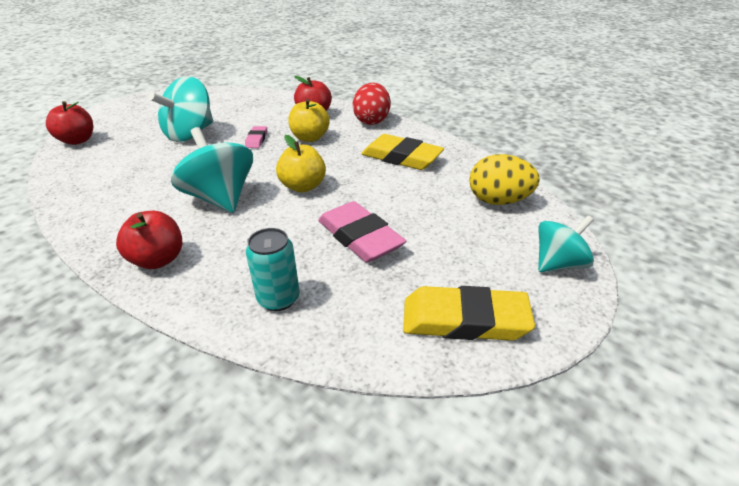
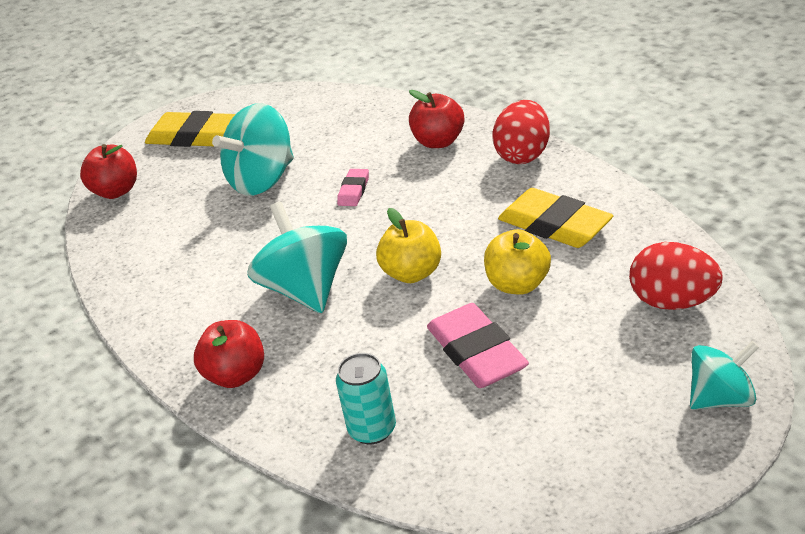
camera: 15 degrees right, 0 degrees up
yellow apple [288,99,330,142] -> yellow apple moved to [484,229,551,295]
yellow eraser [403,286,535,341] -> yellow eraser moved to [145,111,236,147]
yellow egg [469,154,540,205] -> red egg [629,242,723,310]

